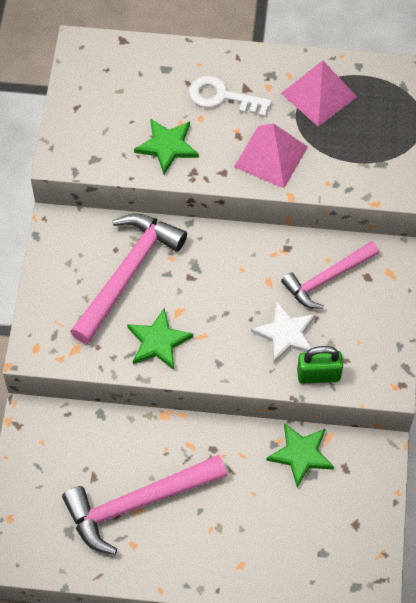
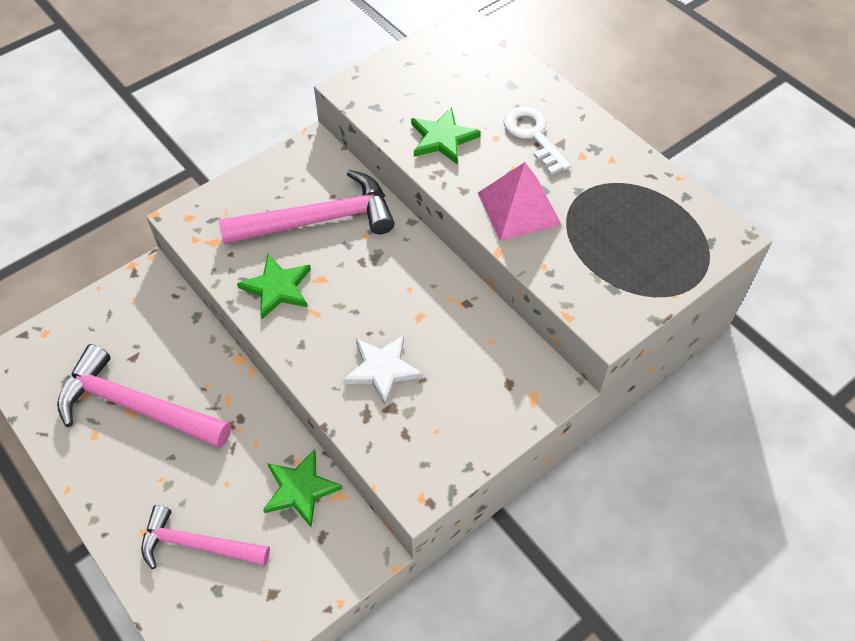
camera: 45 degrees right, 5 degrees down
pink pyramid [281,61,357,127] -> none
pink hammer [281,241,379,309] -> pink hammer moved to [141,505,270,569]
green padlock [297,346,343,384] -> none

